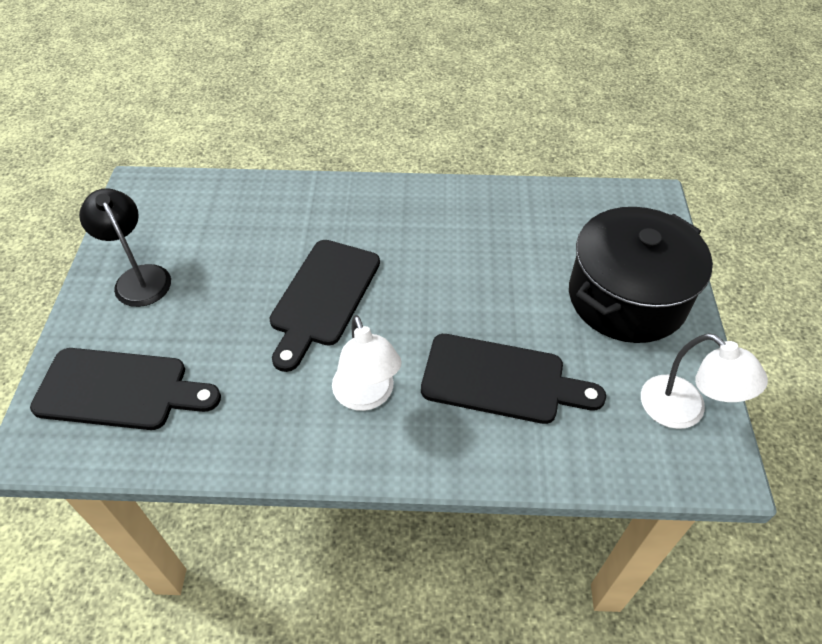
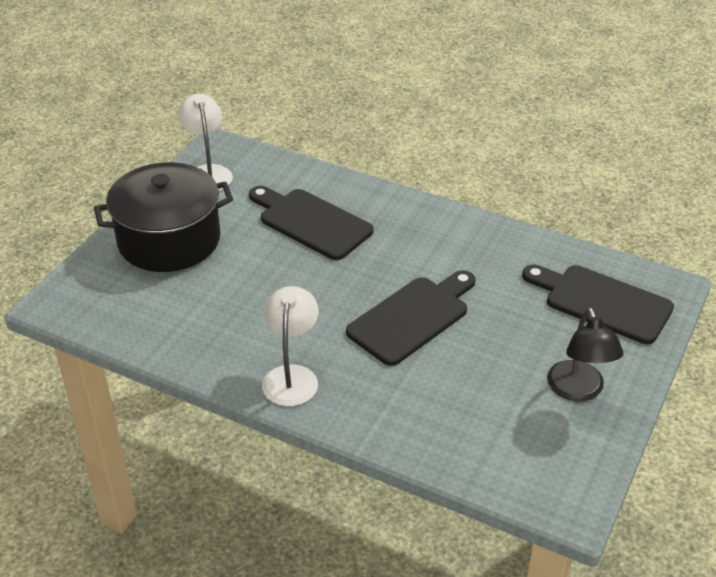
camera: 155 degrees left, 10 degrees down
white lamp [332,315,401,411] -> white lamp moved to [262,286,318,406]

